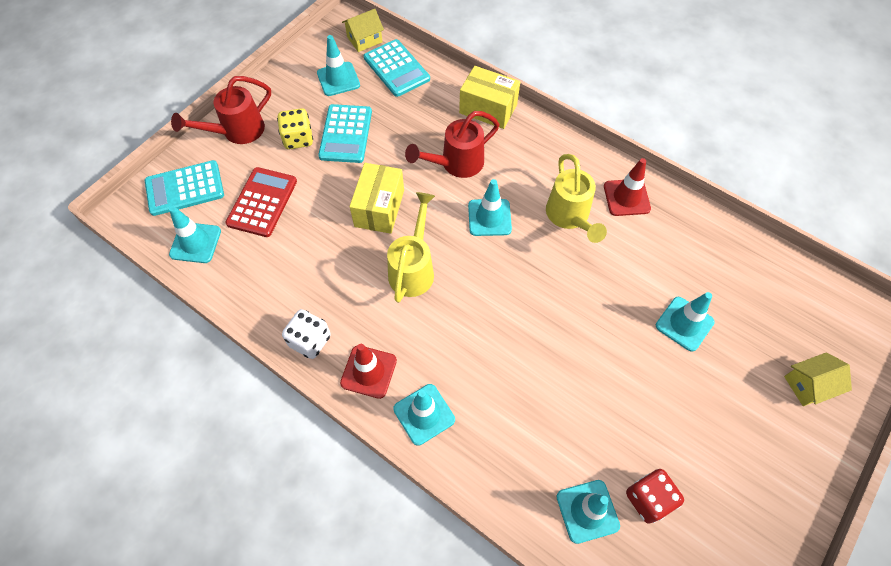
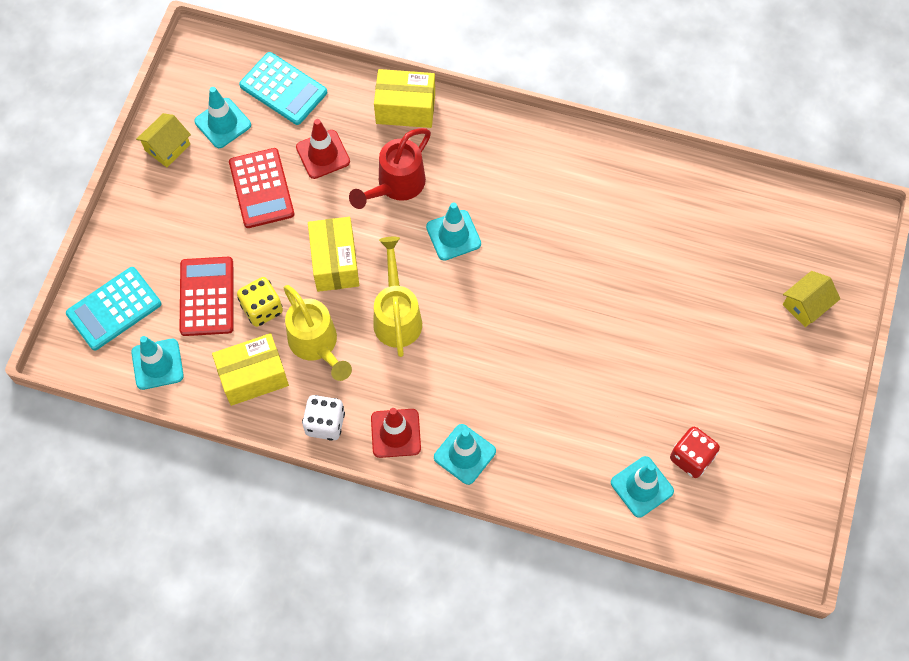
camera: 20 degrees left, 5 degrees up
red watering can [171,76,271,144] -> none
yellow dice [277,108,313,149] -> yellow dice moved to [237,277,283,327]
turquoise calculator [318,104,372,163] -> red calculator [229,148,295,228]
yellow house [342,9,384,52] -> yellow house moved to [136,113,191,167]
yellow watering can [546,154,607,243] -> yellow watering can moved to [284,285,352,381]
red traffic cone [604,158,651,216] -> red traffic cone moved to [296,119,350,179]
turquoise traffic cone [656,292,715,352] -> none
none -> yellow box [212,333,289,406]

